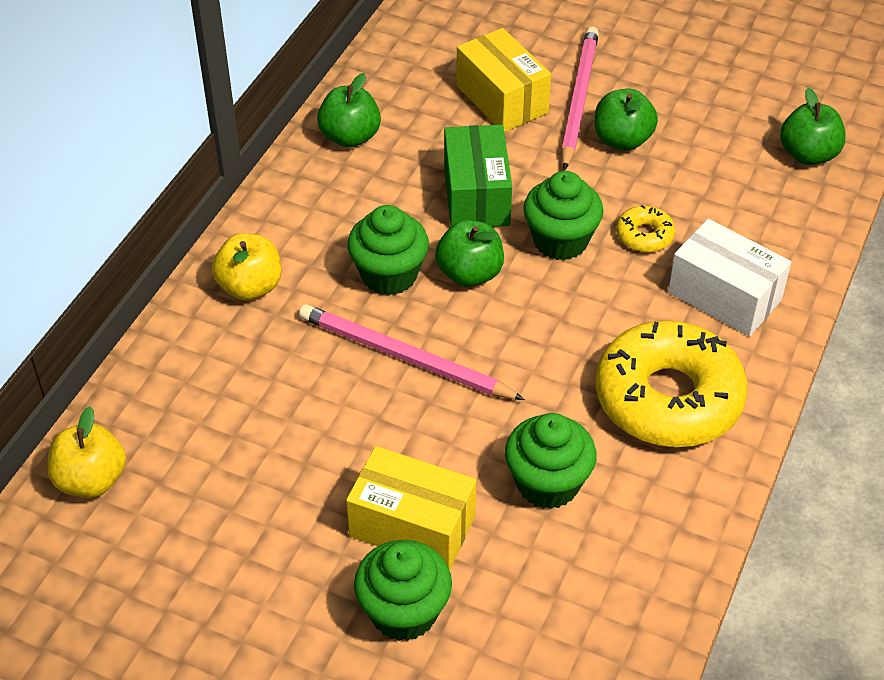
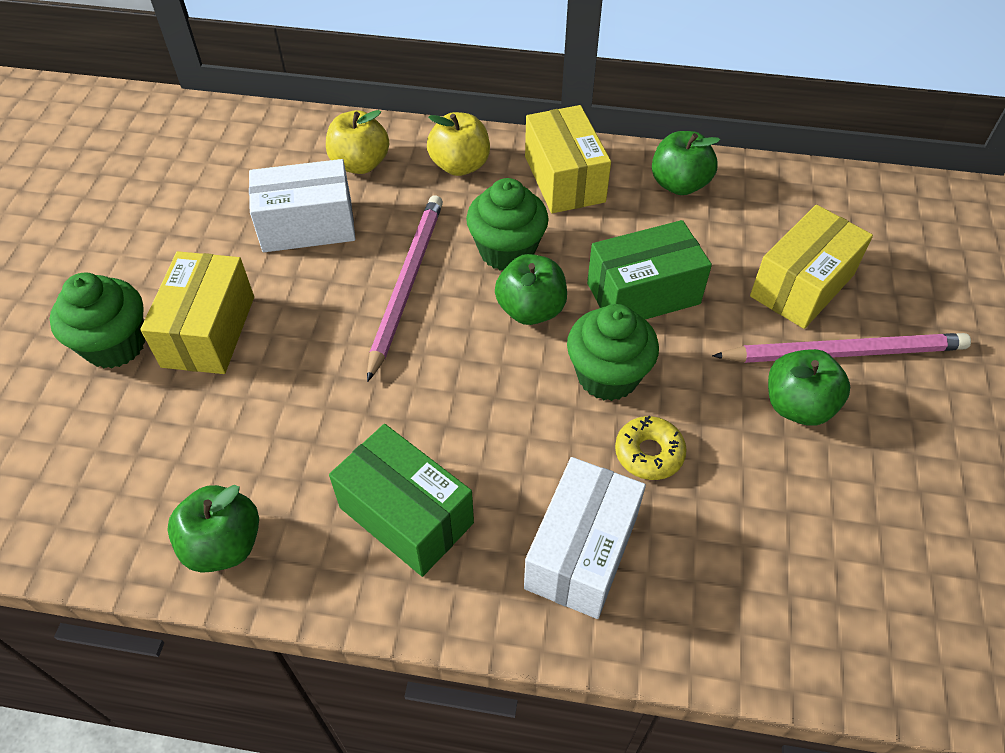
camera: 75 degrees right, 5 degrees up
yellow apple [47,407,126,498] -> yellow apple moved to [326,110,389,174]
green cupcake [505,413,597,509] -> none
yellow donut [595,320,747,447] -> green box [329,424,474,577]
green apple [780,88,846,165] -> green apple moved to [167,485,259,572]
none -> white box [249,159,355,252]
none -> yellow box [525,105,611,213]

